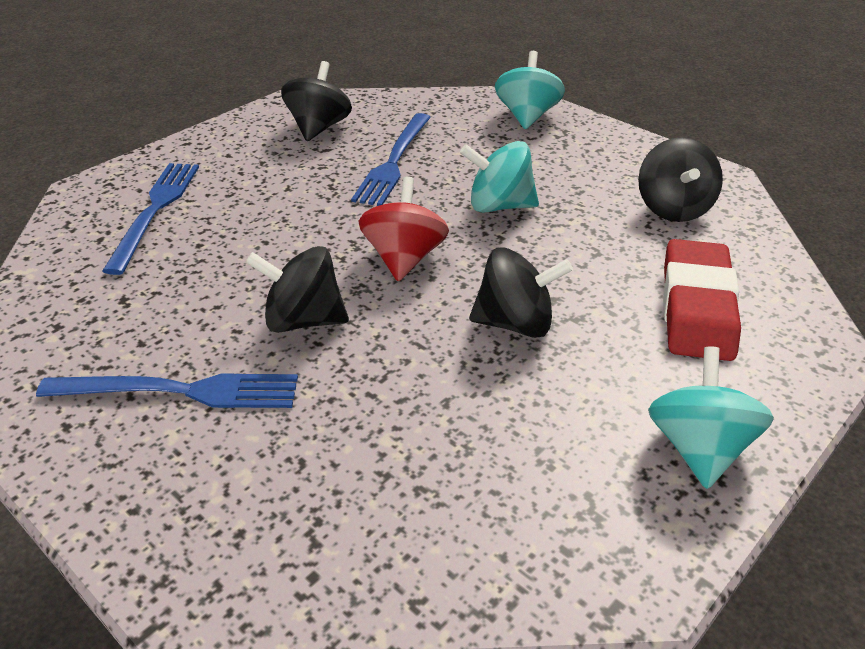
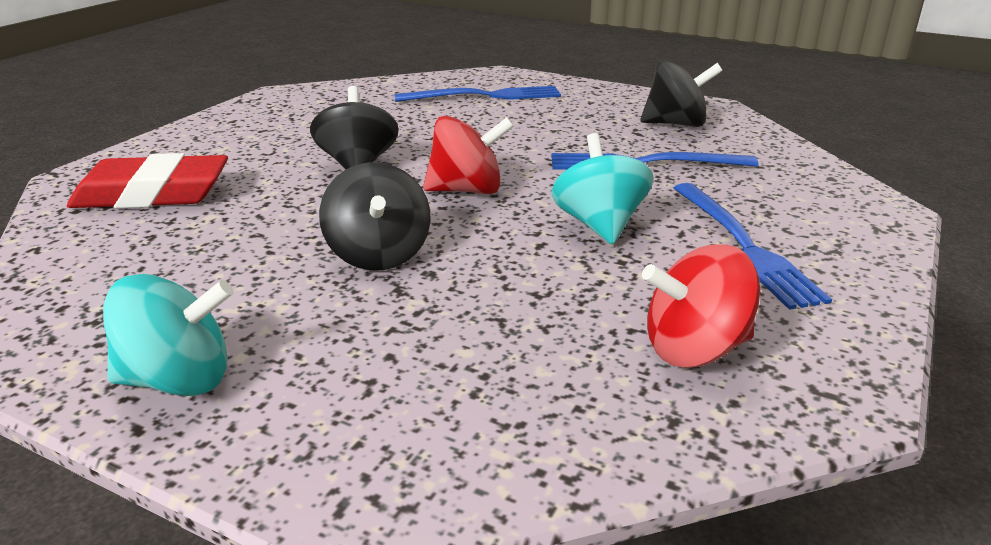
camera: 75 degrees right, 10 degrees down
blue fork [36,374,298,408] -> blue fork moved to [674,183,832,310]
turquoise spinning top [495,51,565,129] -> none
black spinning top [638,137,723,222] -> red spinning top [642,245,760,368]
red eraser [663,239,741,361] -> red eraser moved to [67,153,228,208]

